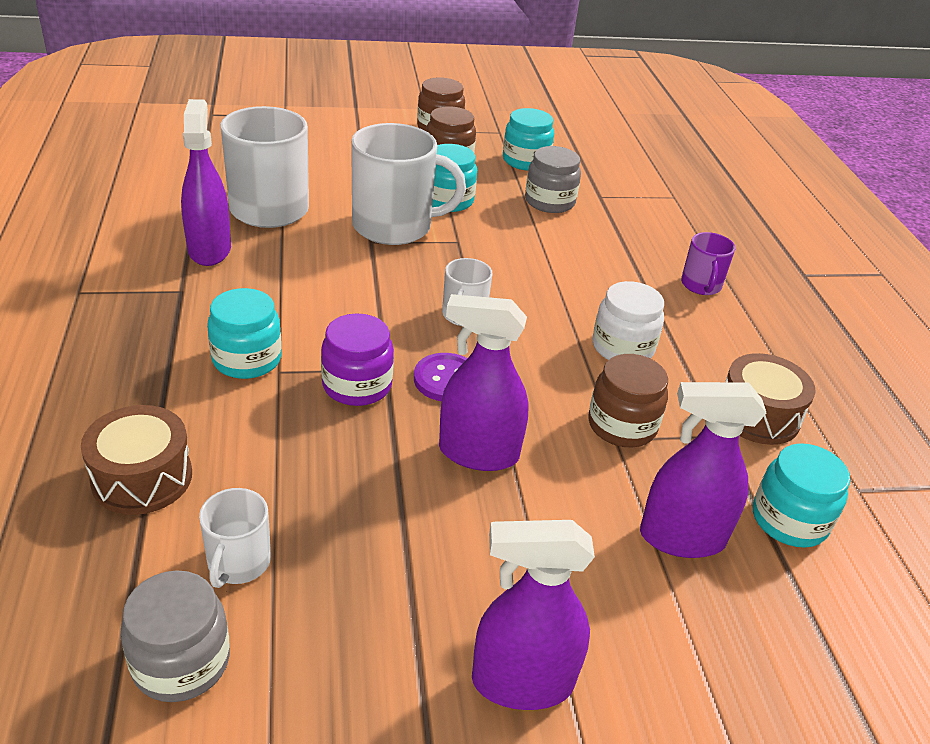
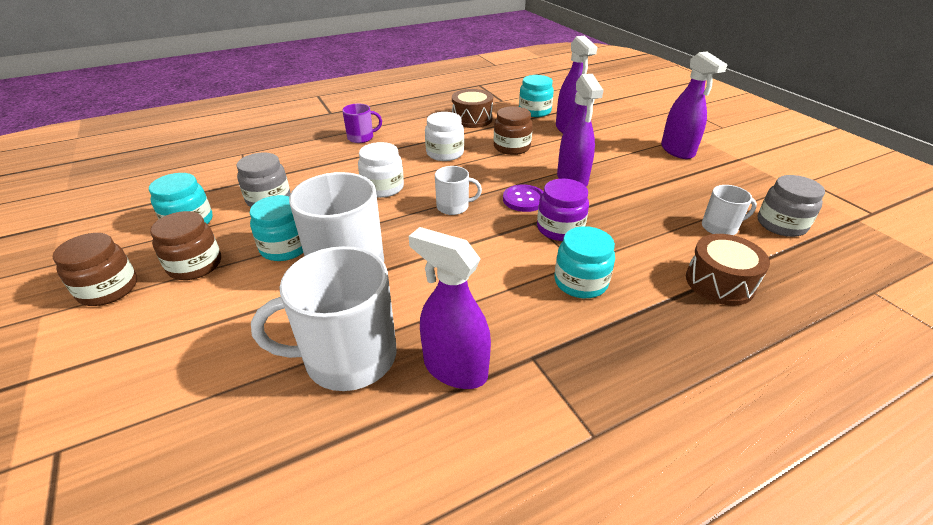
camera: 105 degrees left, 0 degrees up
purple spray bottle [181,99,231,266] -> purple spray bottle turned 60 degrees clockwise [409,227,491,389]
none -> white jar [358,142,404,198]

